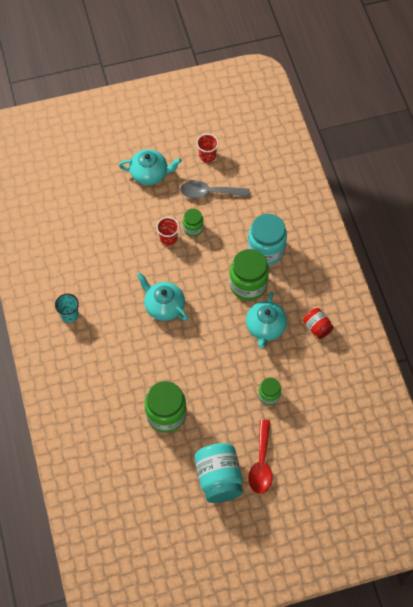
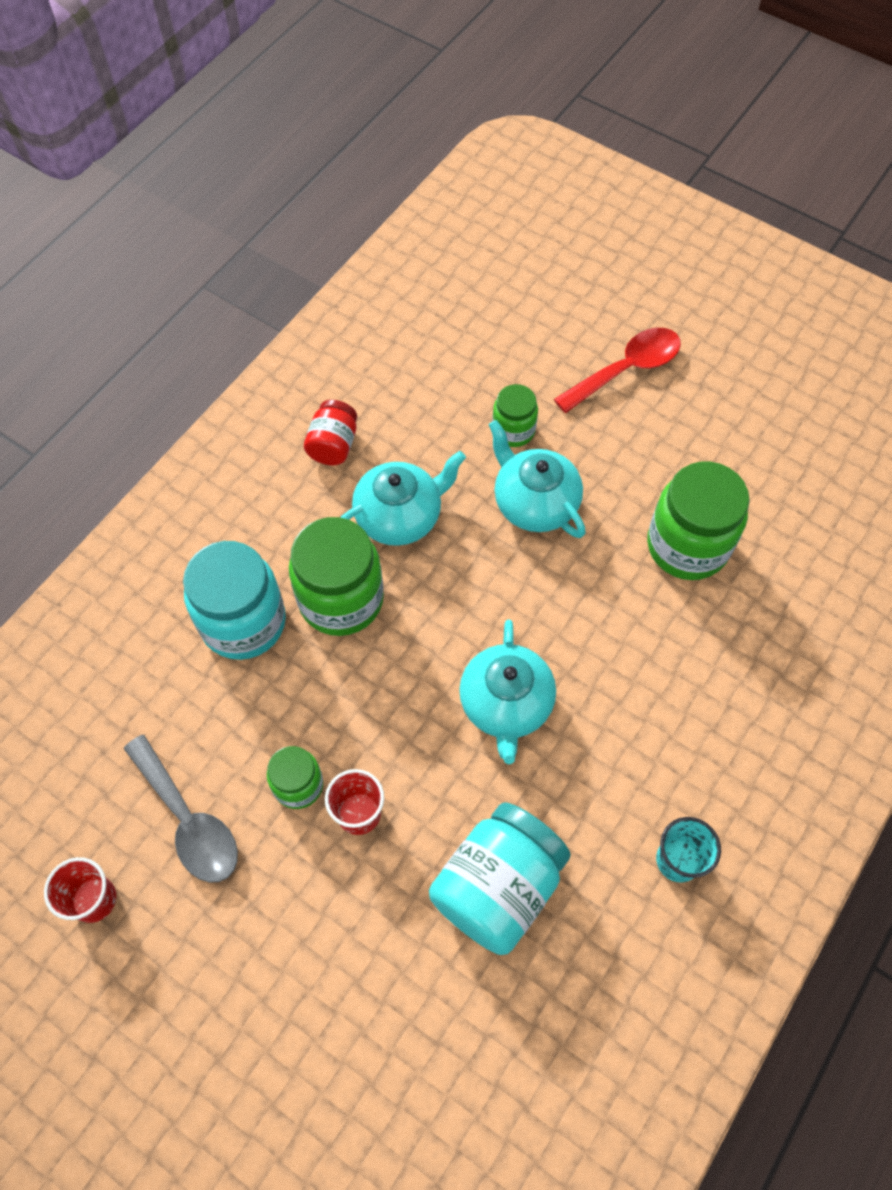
camera: 130 degrees left, 0 degrees up
turquoise teapot [119,149,182,185] -> turquoise teapot moved to [489,420,586,538]
turquoise jar [195,443,243,503] -> turquoise jar moved to [429,802,571,955]

